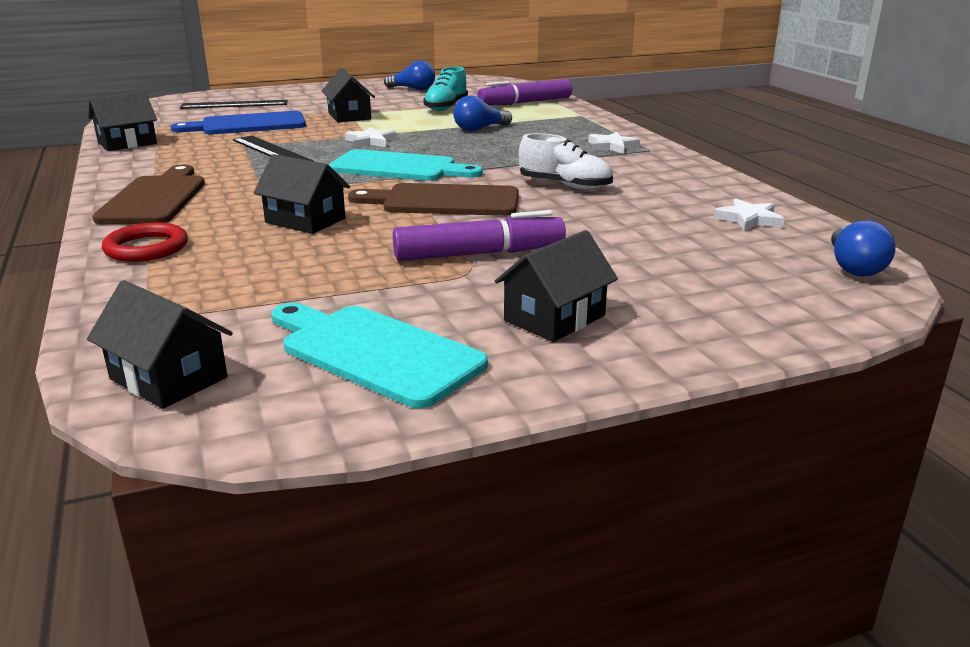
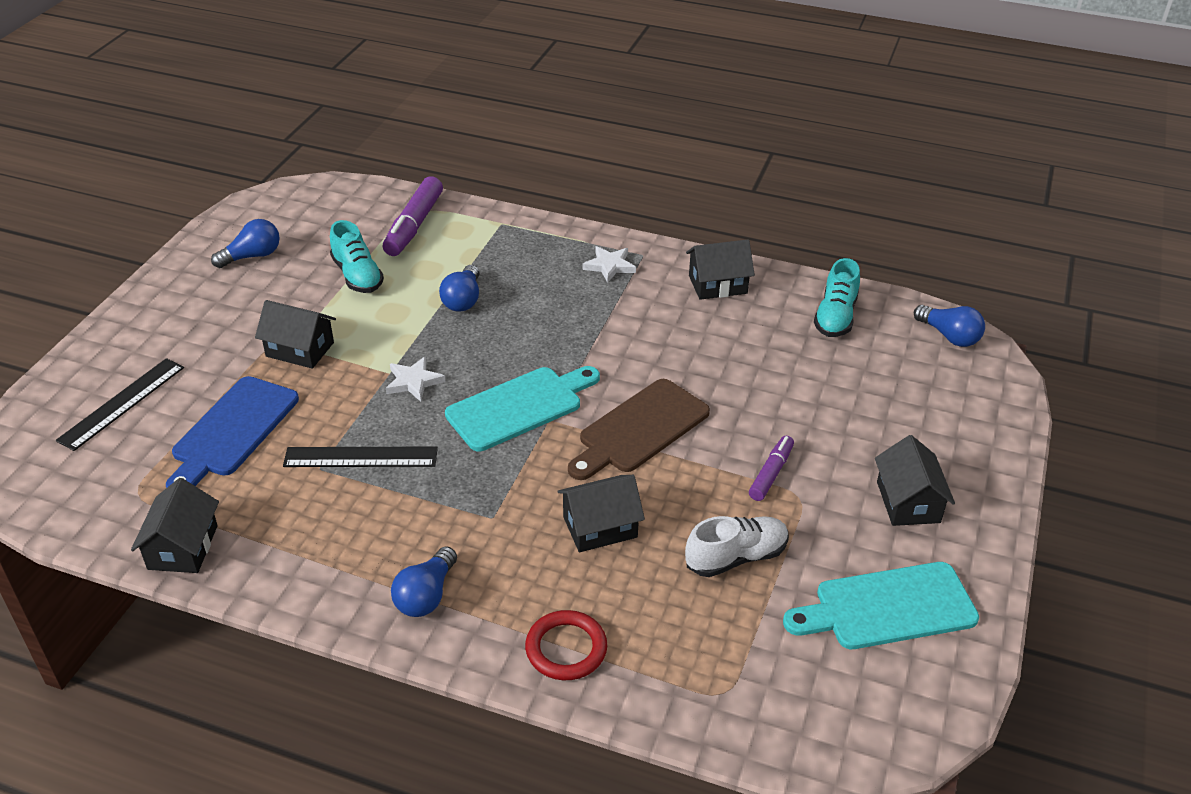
camera: 50 degrees left, 15 degrees up
black house [87,280,233,409] -> black house moved to [686,240,755,300]
brown cutting board [92,165,205,224] -> blue light bulb [391,546,457,617]
purple marker [393,210,566,261] -> purple marker [749,436,794,501], size x0.59
white shoe [519,133,613,190] -> white shoe moved to [685,516,789,577]
white star [713,198,785,231] -> turquoise shoe [814,258,860,337]

